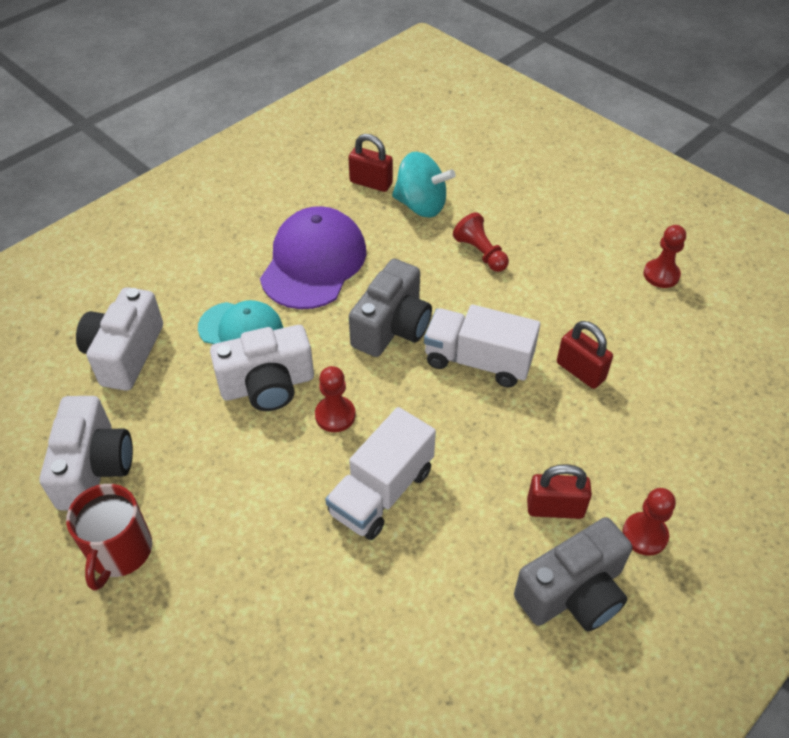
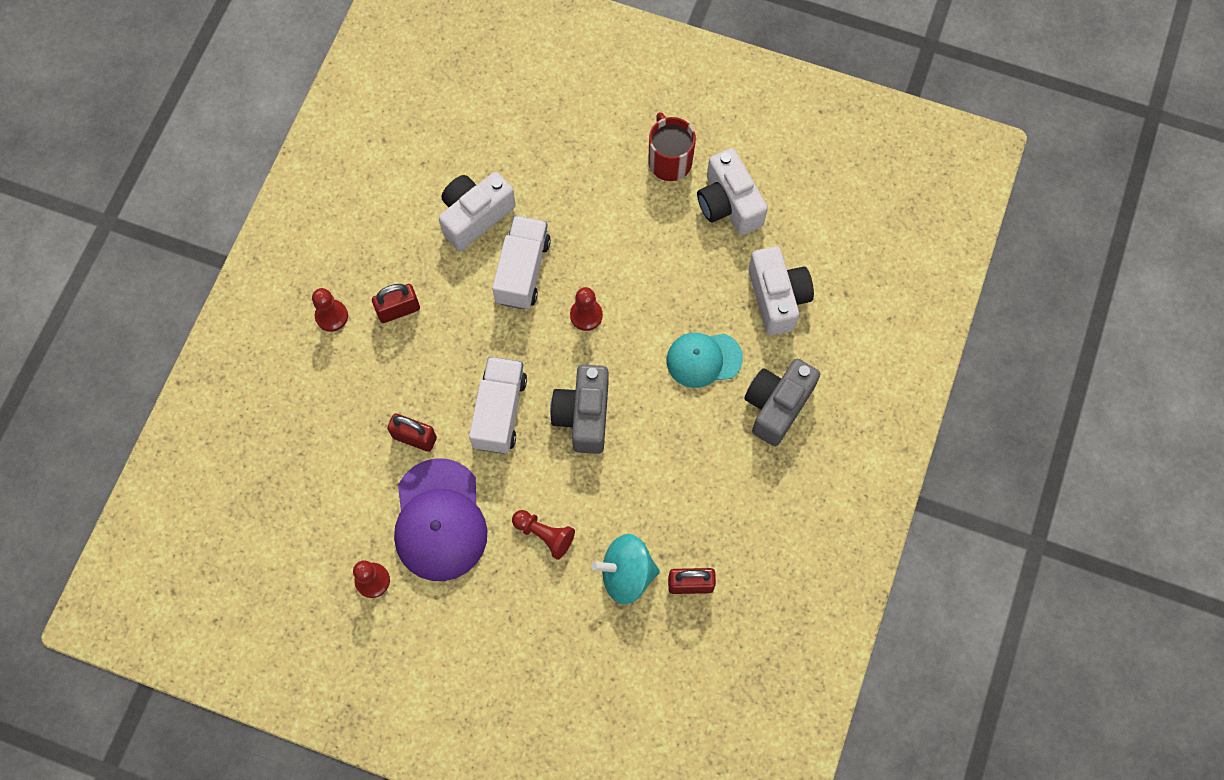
camera: 155 degrees right, 20 degrees up
white camera [210,325,314,411] -> white camera moved to [439,172,516,251]
purple cap [260,206,366,309] -> purple cap moved to [394,458,488,581]
white truck [424,304,540,387] -> white truck turned 75 degrees counterclockwise [469,357,527,454]
grey camera [514,517,632,631] -> grey camera moved to [744,358,820,446]

